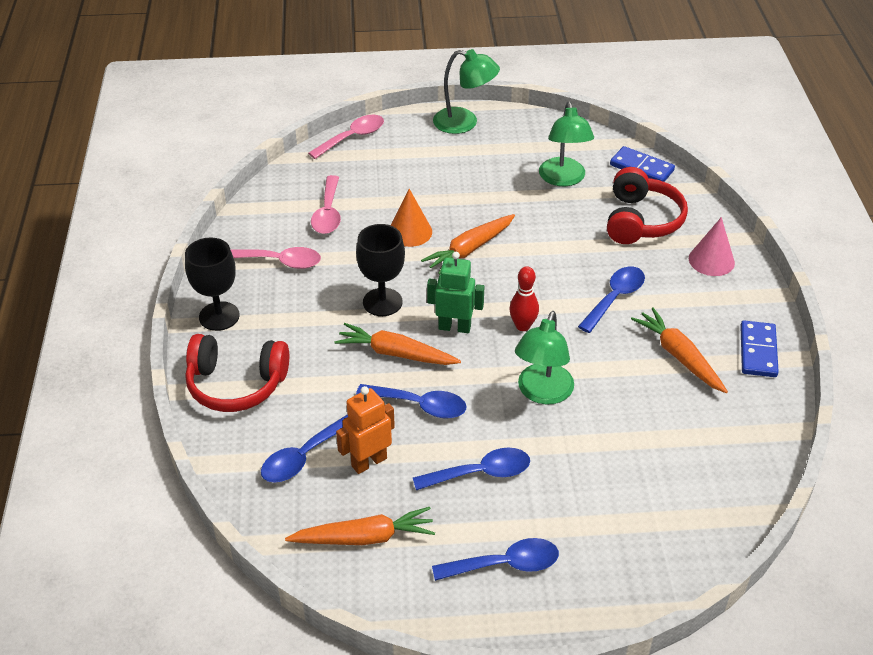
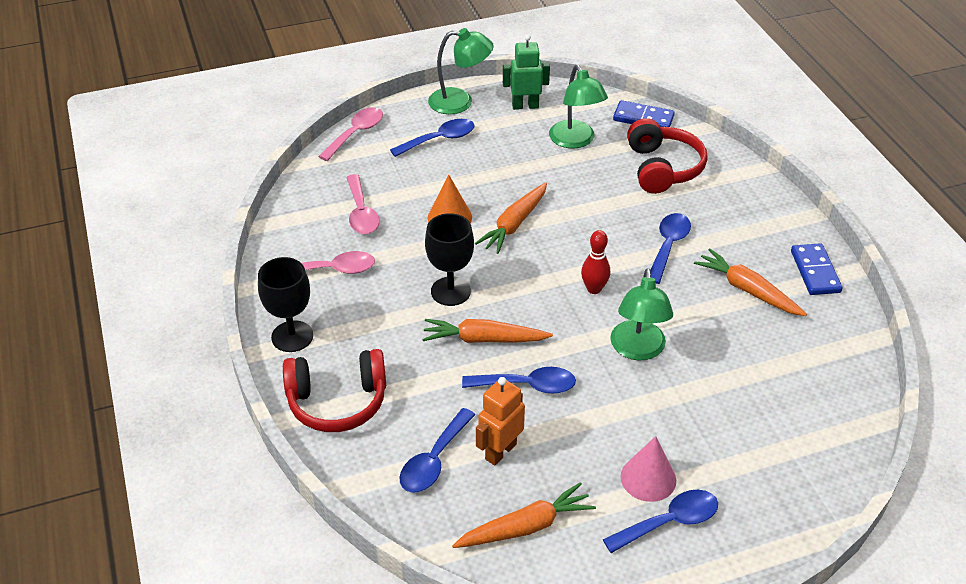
camera: 15 degrees left, 0 degrees up
blue spoon [413,448,530,491] -> blue spoon moved to [390,119,475,157]
green robot [427,252,485,333] -> green robot moved to [503,34,550,110]
pink cone [689,217,735,276] -> pink cone moved to [621,436,676,502]

